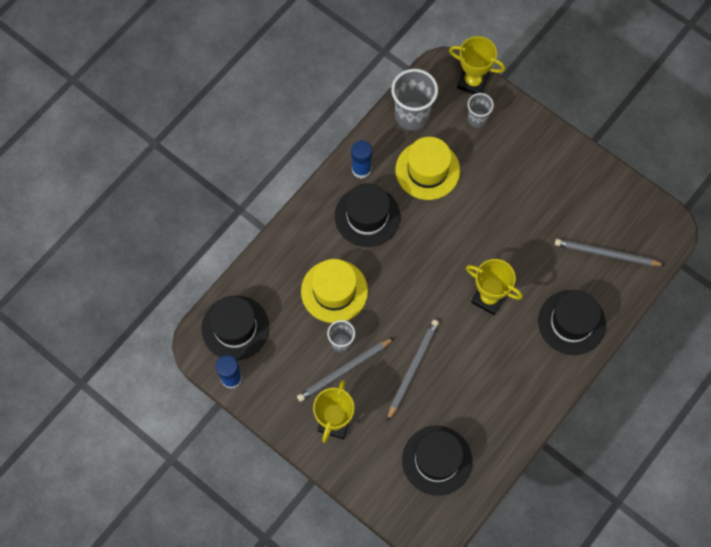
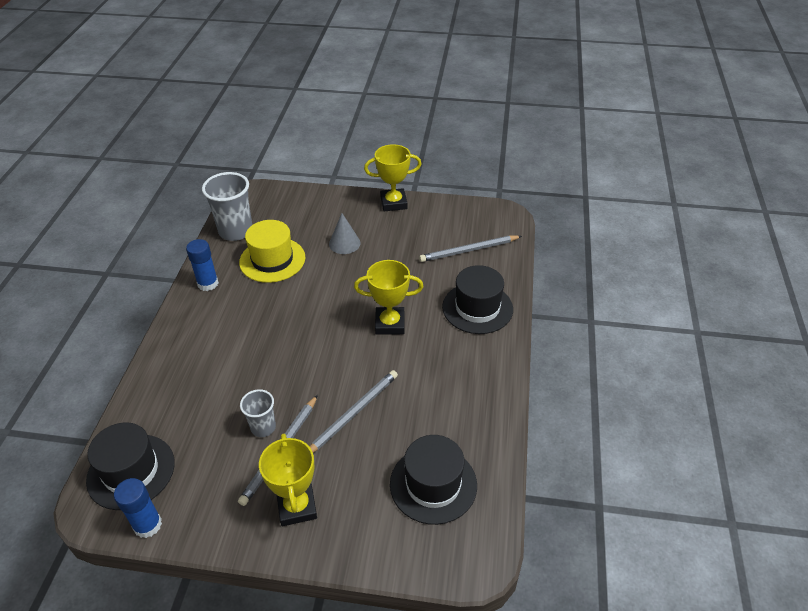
camera: 30 degrees left, 25 degrees down
yellow hat [301,259,368,323] -> none
black hat [335,183,400,247] -> none
grey pencil [387,320,439,421] -> grey pencil turned 45 degrees clockwise [309,370,398,453]
yellow trophy [449,36,505,94] -> yellow trophy moved to [364,144,421,211]
grey cup [468,93,494,128] -> none
none -> grey cone [329,213,361,254]

